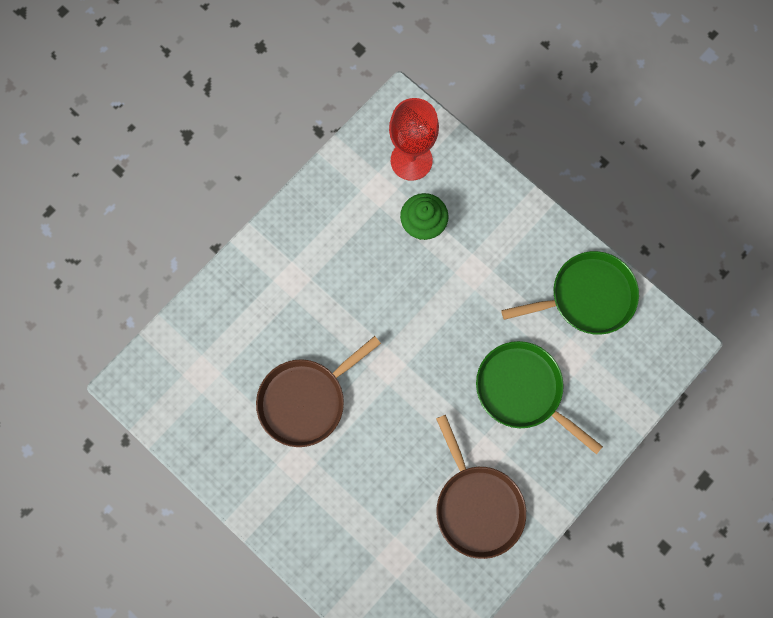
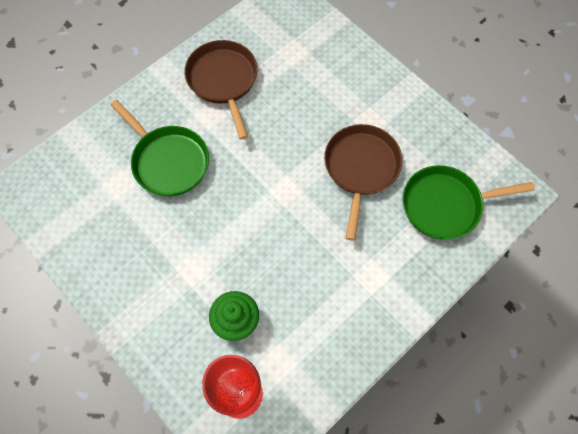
camera: 175 degrees left, 10 degrees down
brown pan [256,336,381,447] -> brown pan turned 45 degrees counterclockwise [324,124,402,241]
green pan [501,251,639,335] -> green pan moved to [402,165,535,240]

